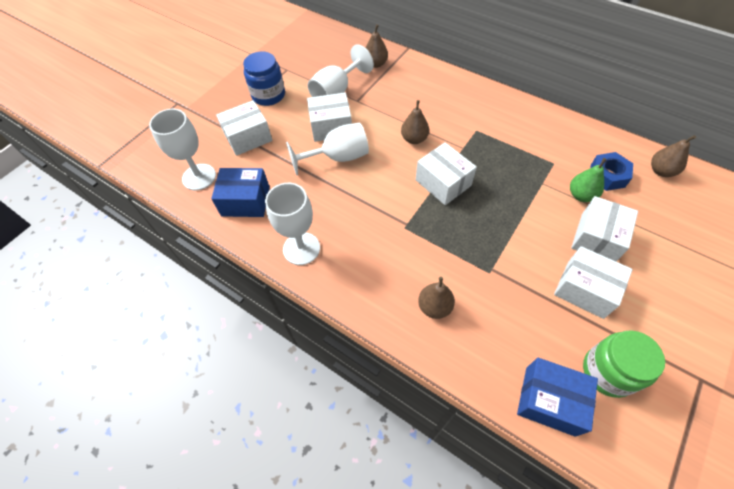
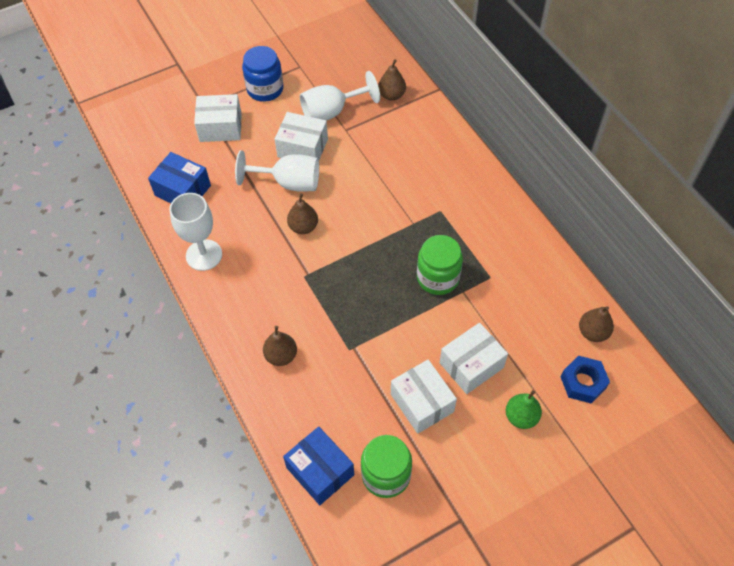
camera: 25 degrees right, 0 degrees up
white goblet [149,109,216,190] -> none
brown pear [401,100,429,144] -> brown pear moved to [287,193,318,234]
white box [416,142,477,205] -> none
green pear [570,158,607,202] -> green pear moved to [506,390,542,429]
blue nut [590,152,633,191] -> blue nut moved to [561,356,610,404]
none -> green jar [417,235,463,295]

